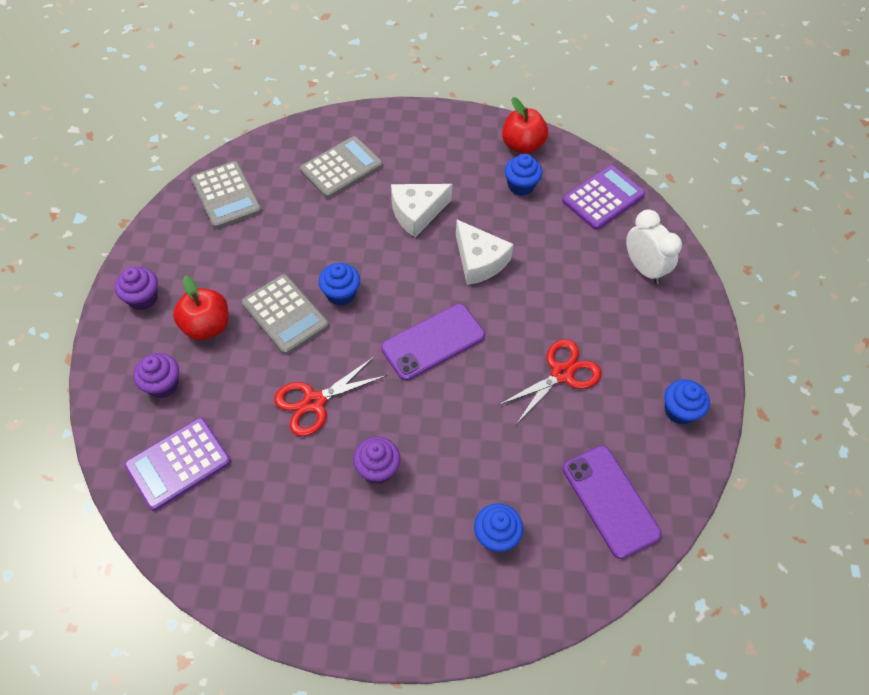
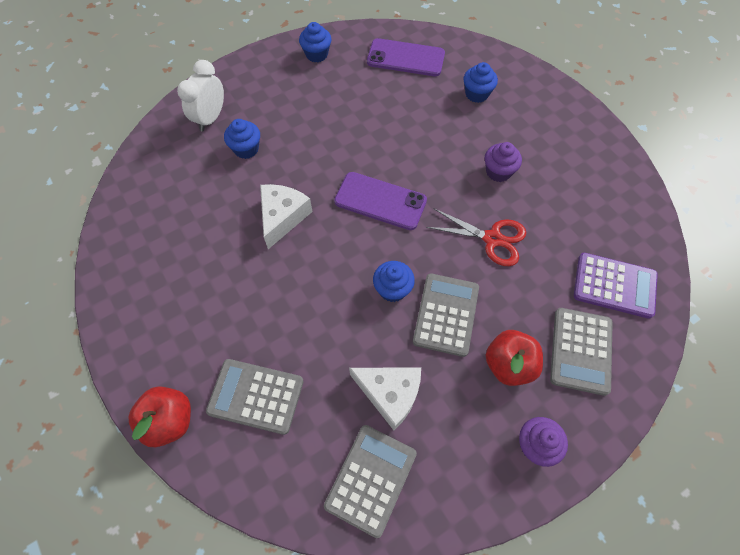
camera: 125 degrees left, 5 degrees up
purple cupcake [133,353,179,398] -> grey calculator [550,308,613,396]
white cheese [391,184,452,237] -> white cheese moved to [349,367,421,430]
red scissors [499,339,602,423] -> none
red apple [502,97,548,154] -> red apple moved to [128,386,191,447]
blue cupcake [504,154,542,196] -> blue cupcake moved to [224,119,260,159]
purple calculator [562,165,645,230] -> none
purple phone [563,446,662,559] -> purple phone turned 75 degrees clockwise [367,38,445,76]

